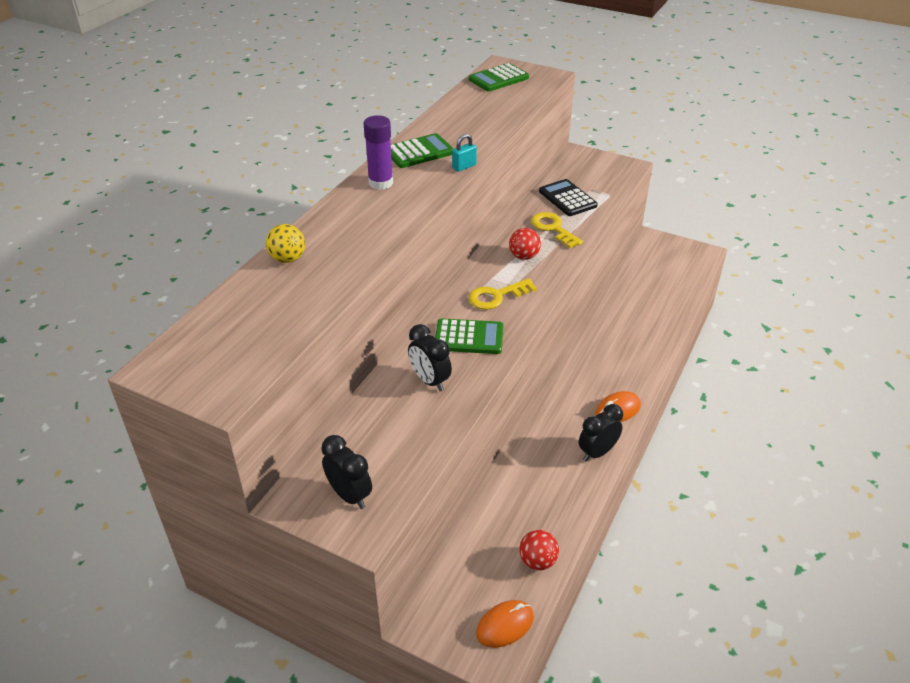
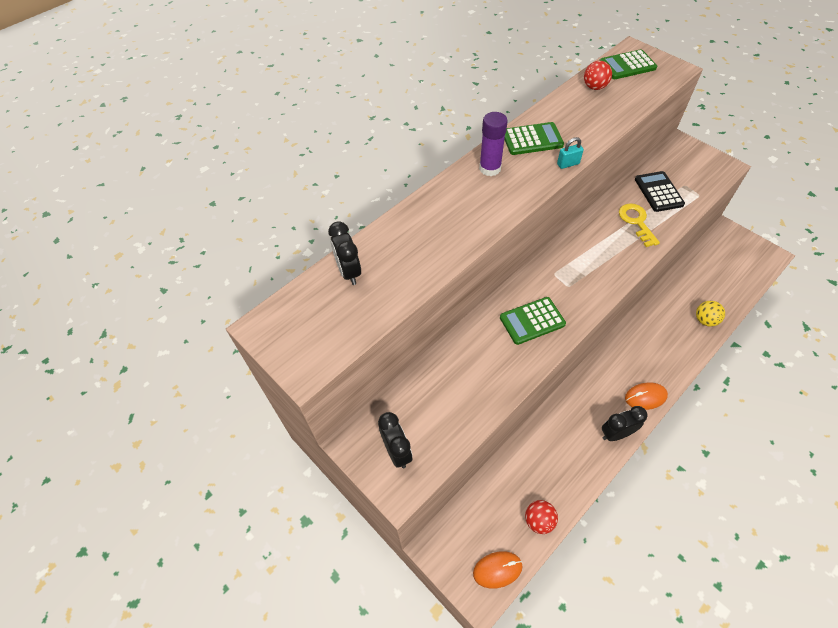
camera: 20 degrees right, 15 degrees up
yellow ball [266,224,305,263] -> yellow ball moved to [696,301,725,327]
black clock [408,324,452,392] -> black clock moved to [328,221,361,285]
green calculator [435,318,503,354] -> green calculator turned 135 degrees clockwise [500,297,566,345]
yellow key [469,278,537,310] -> none
red ball [509,228,541,260] -> red ball moved to [584,61,612,90]

